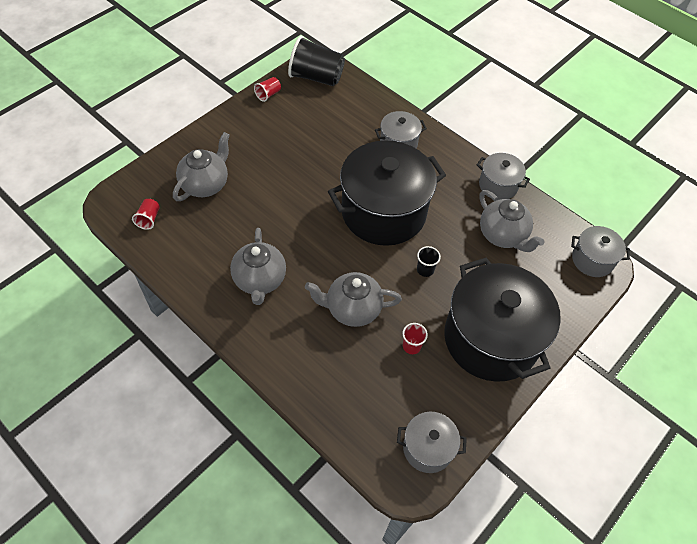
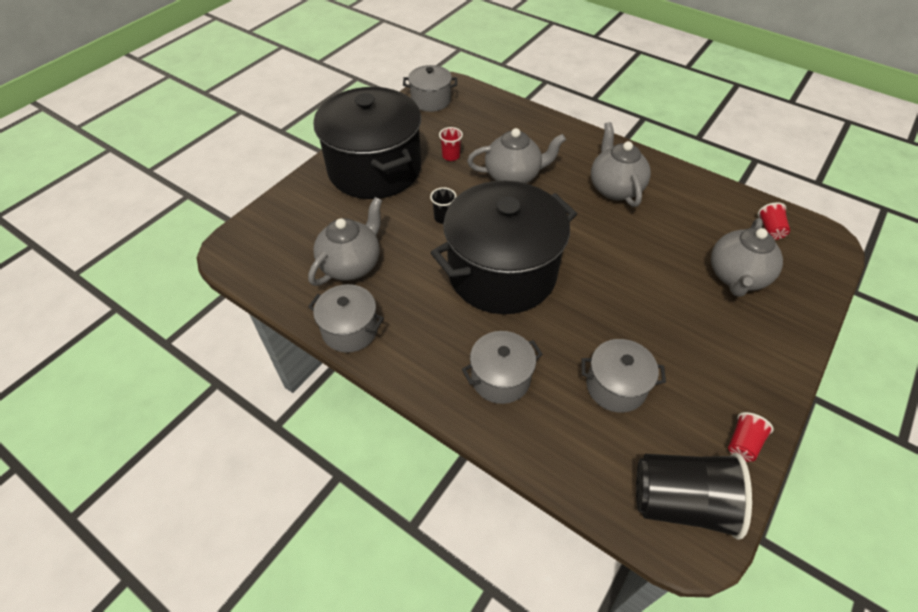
camera: 175 degrees right, 5 degrees down
grey teapot [479,190,545,252] -> grey teapot turned 75 degrees clockwise [308,197,382,286]
grey pot [571,226,630,277] -> grey pot moved to [581,339,666,413]

